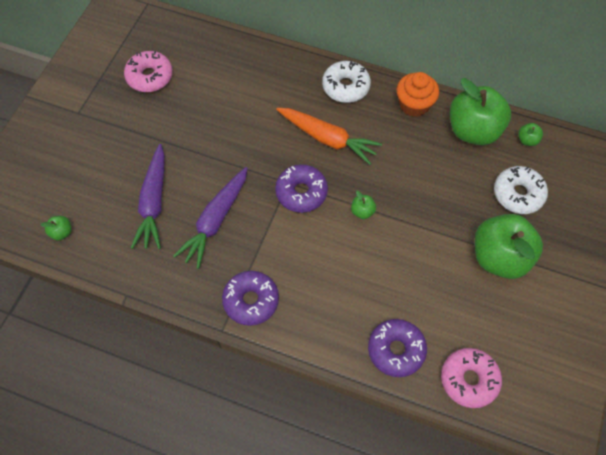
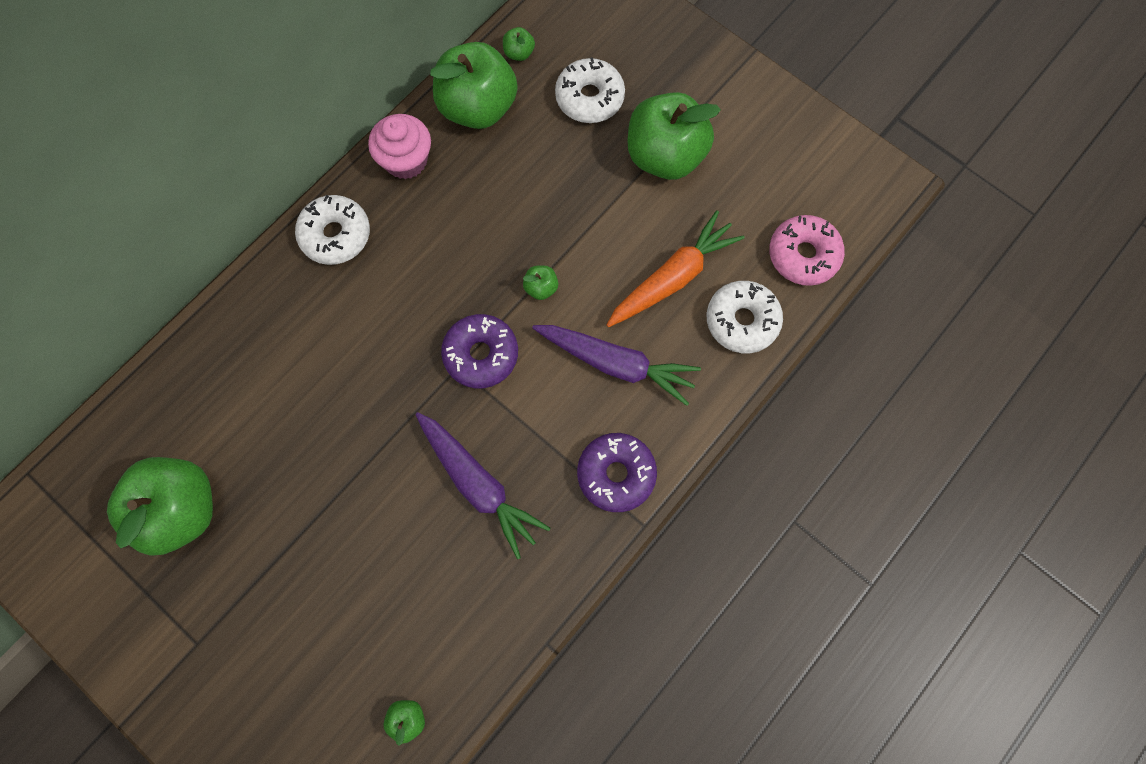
camera: 70 degrees left, 10 degrees up
pink donut [124,51,173,92] -> green apple [107,457,213,556]
purple carrot [131,144,165,249] -> purple carrot moved to [532,325,701,406]
orange carrot [276,108,382,165] -> orange carrot moved to [606,210,745,327]
purple donut [368,319,427,377] -> white donut [706,281,783,353]
orange cupcake [396,72,439,117] -> pink cupcake [368,114,431,179]

